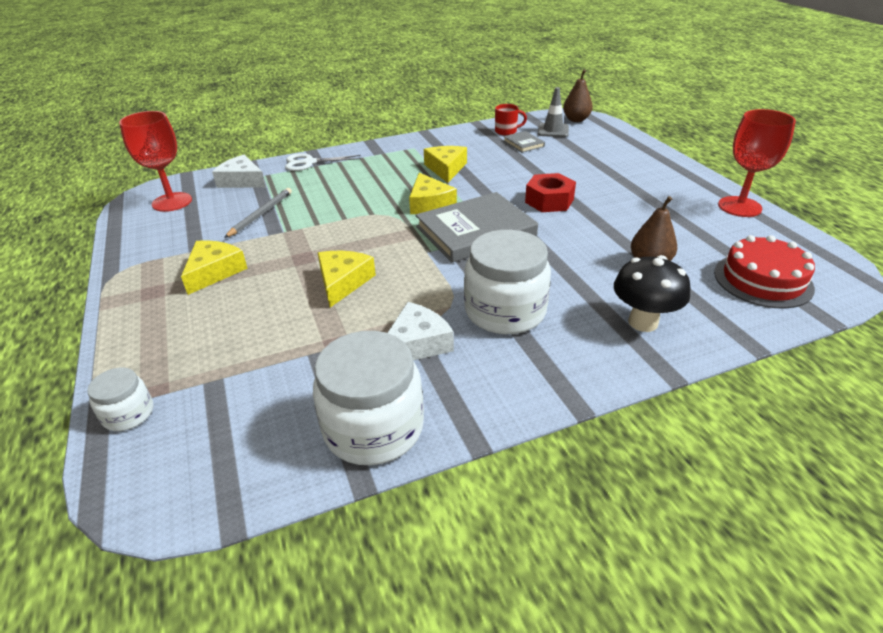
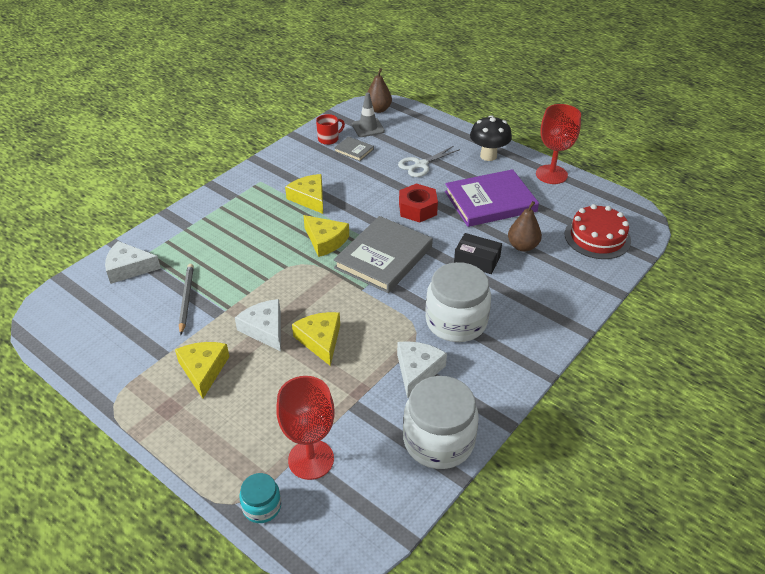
camera: 30 degrees left, 5 degrees up
white jar [87,367,153,431] -> turquoise jar [239,473,281,523]
red goblet [119,111,192,212] -> red goblet moved to [276,376,335,480]
white scissors [285,153,361,171] -> white scissors moved to [398,146,460,177]
black mushroom [614,255,690,332] -> black mushroom moved to [470,115,512,161]
none -> white cheese [235,299,281,351]
none -> purple book [445,169,539,227]
none -> black box [454,233,502,274]

